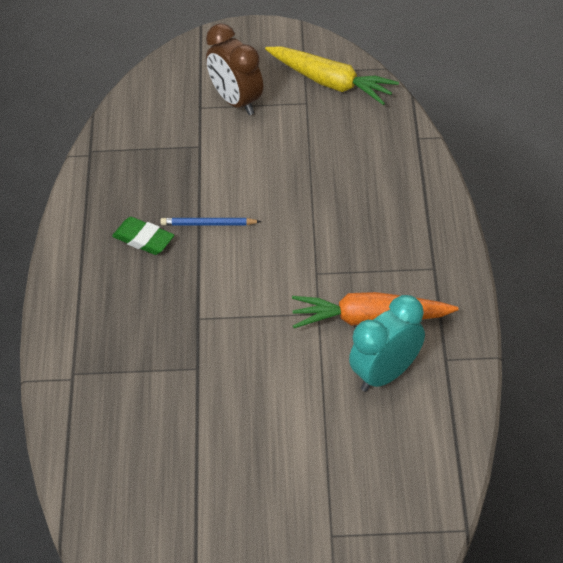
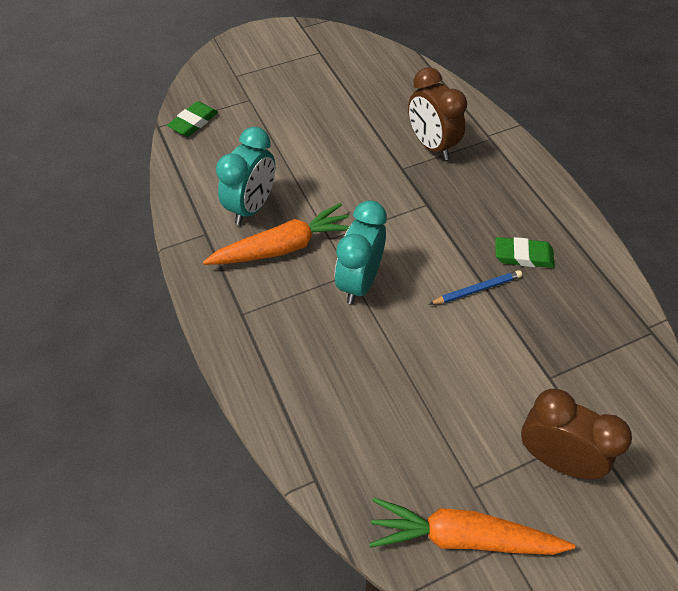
camera: 155 degrees right, 5 degrees up
yellow carrot [265,46,399,105] -> orange carrot [369,498,575,555]
none -> green eraser [167,101,218,137]
none -> turquoise clock [335,200,387,304]
none -> brown clock [408,67,467,160]

